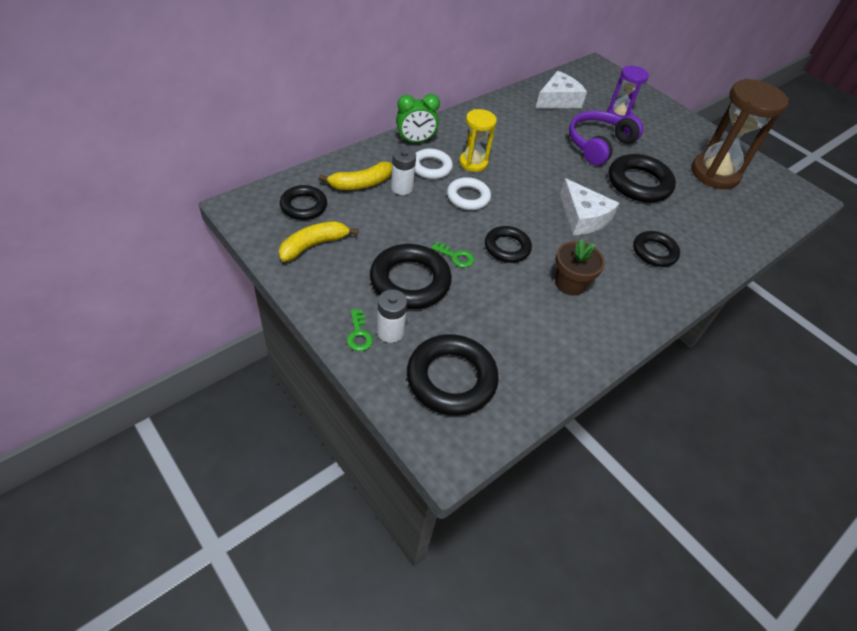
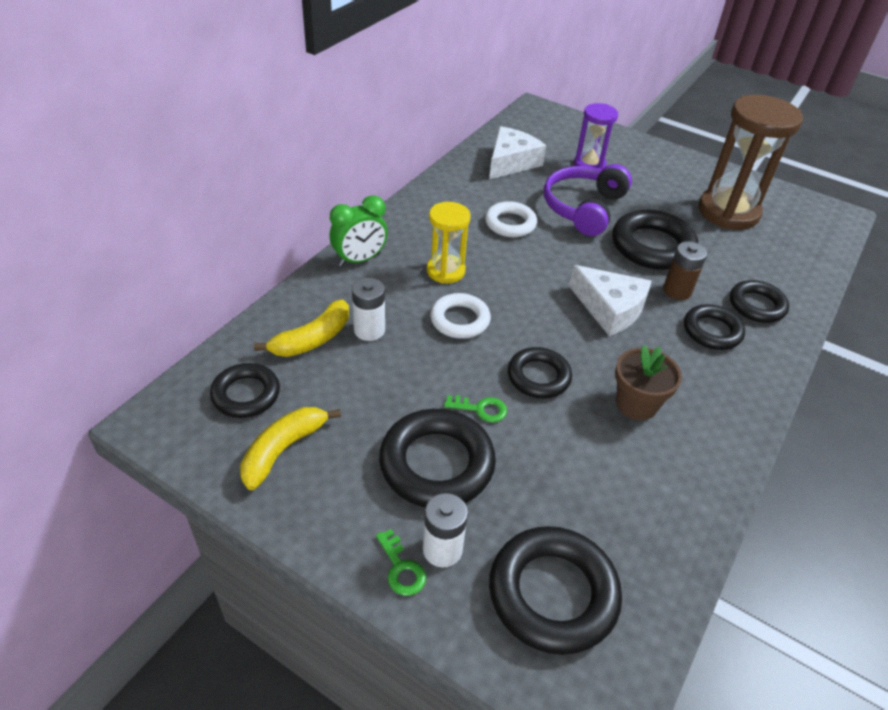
camera: 15 degrees left, 5 degrees down
white ring [415,149,453,179] -> white ring moved to [485,201,537,237]
none -> brown battery [663,241,707,300]
none -> black ring [730,280,789,323]

